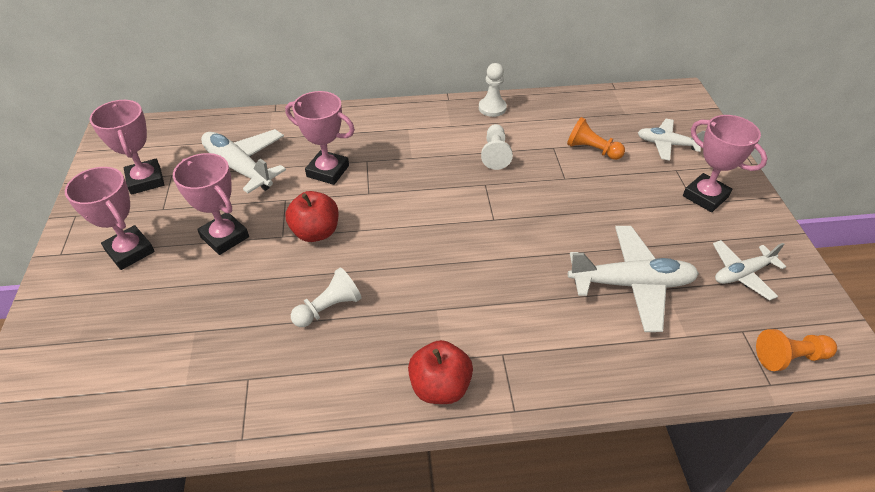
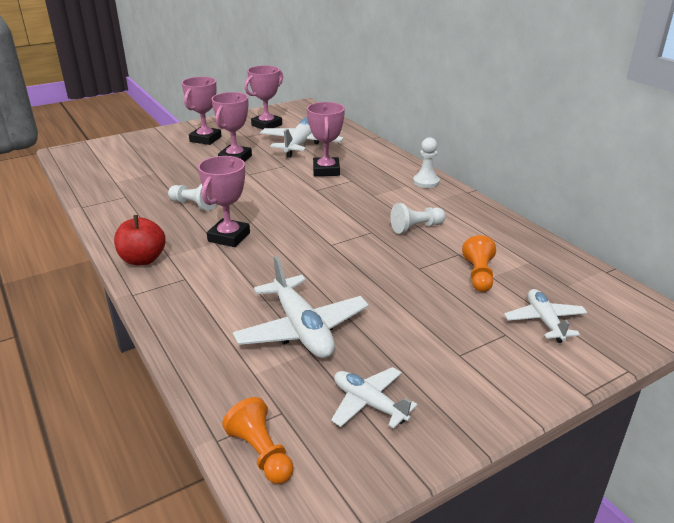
camera: 65 degrees right, 15 degrees down
red apple [285,191,339,242] -> none
white pawn [479,63,507,117] -> white pawn moved to [413,137,440,188]
pink trophy [683,115,768,212] -> pink trophy moved to [198,156,250,247]

